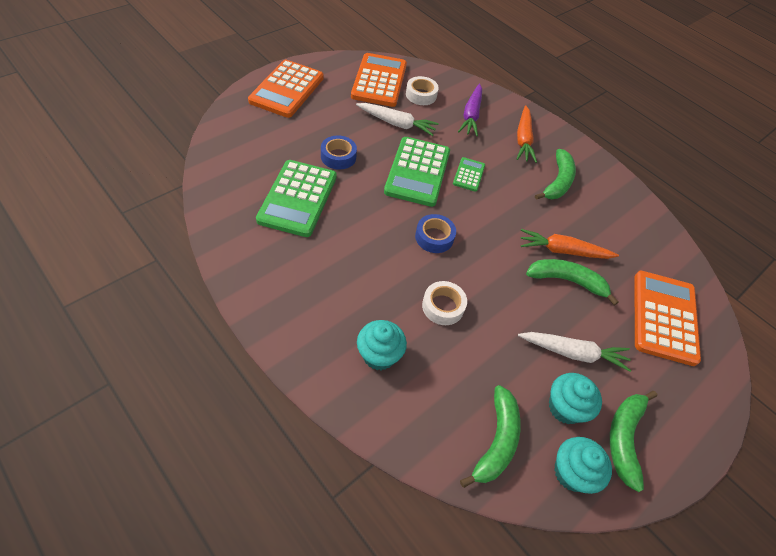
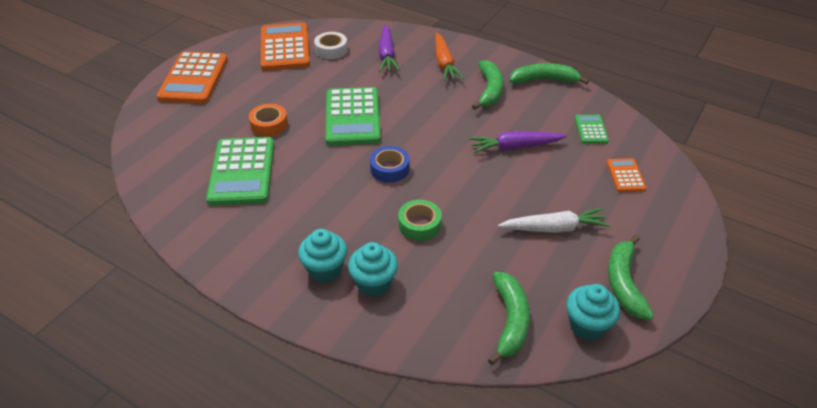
camera: 10 degrees left, 10 degrees down
blue tape [321,135,357,170] -> orange tape [249,104,288,137]
white carrot [356,103,439,136] -> none
white tape [422,281,467,325] -> green tape [398,200,442,241]
green calculator [453,157,485,192] -> green calculator moved to [575,115,609,144]
orange carrot [521,229,619,259] -> purple carrot [469,131,567,153]
green banana [526,259,619,305] -> green banana moved to [510,63,589,84]
turquoise cupcake [549,373,602,424] -> turquoise cupcake moved to [298,229,347,282]
orange calculator [635,271,701,366] -> orange calculator [607,158,646,192], size x0.49

